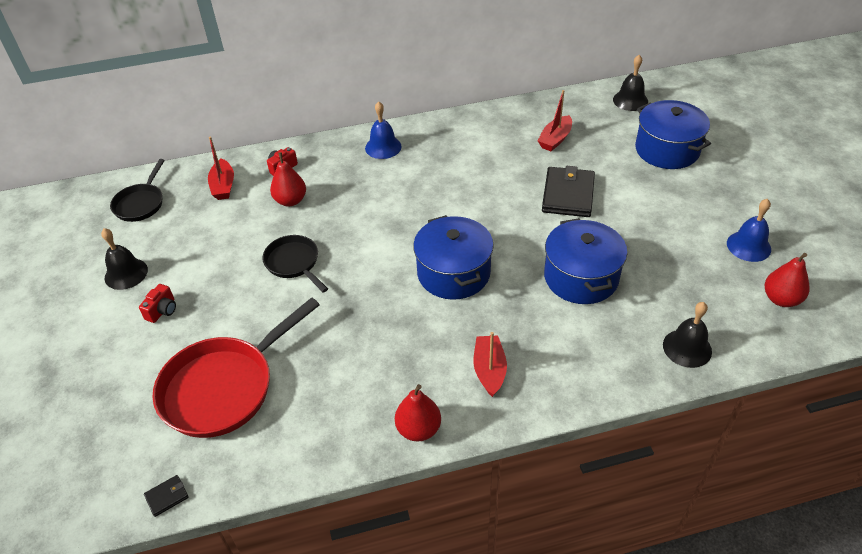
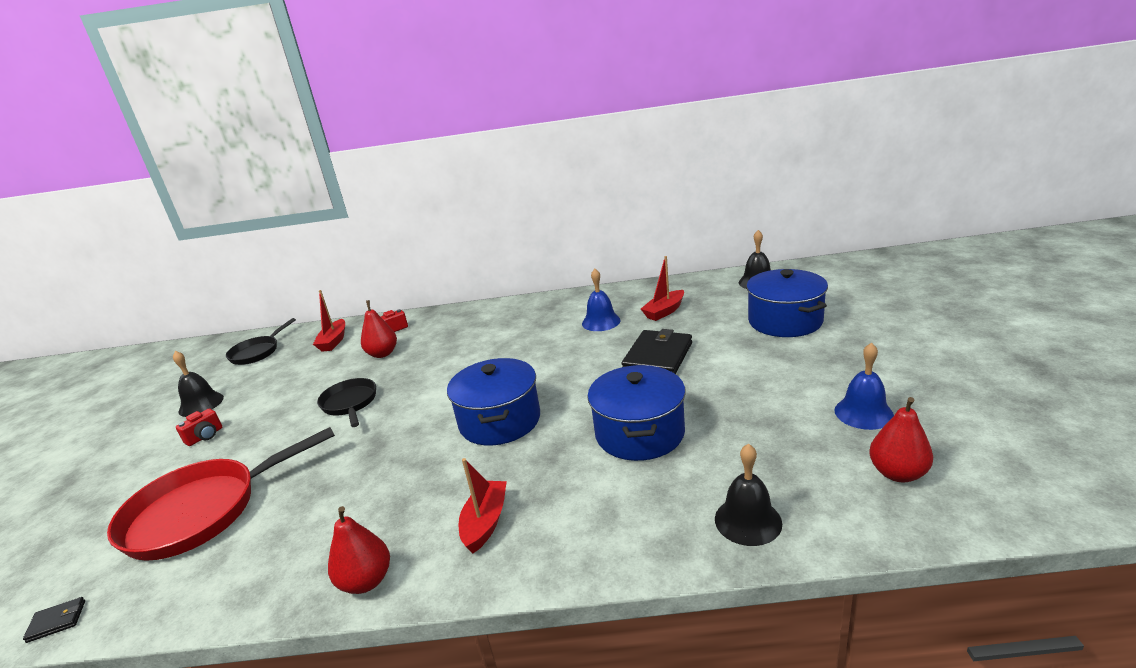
camera: 15 degrees right, 20 degrees down
blue bell [365,101,402,159] -> blue bell moved to [582,269,621,331]

